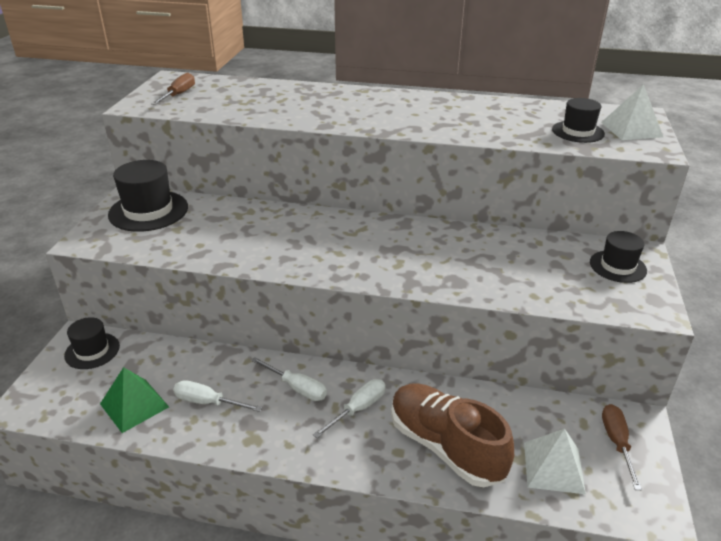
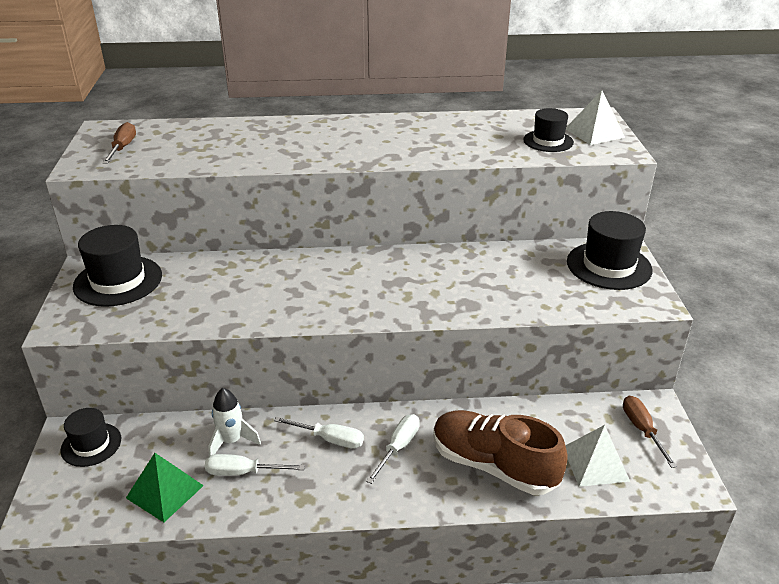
camera: 15 degrees left, 0 degrees up
black hat [590,231,647,283] -> black hat [567,211,653,290], size x1.60
none -> white rocket [208,388,261,457]

